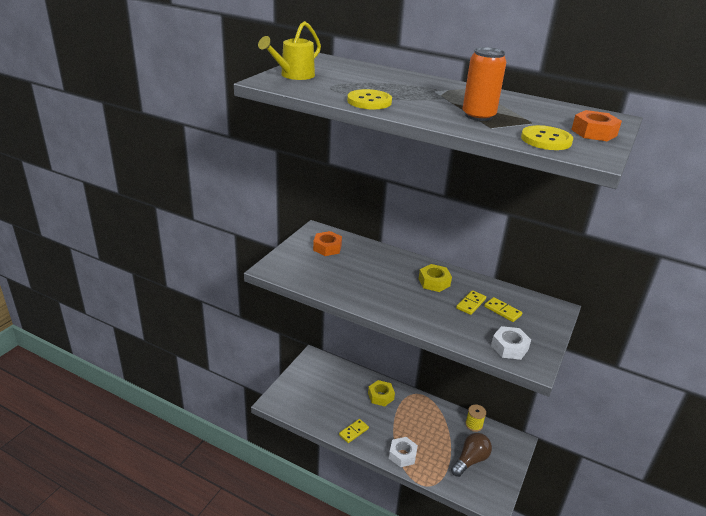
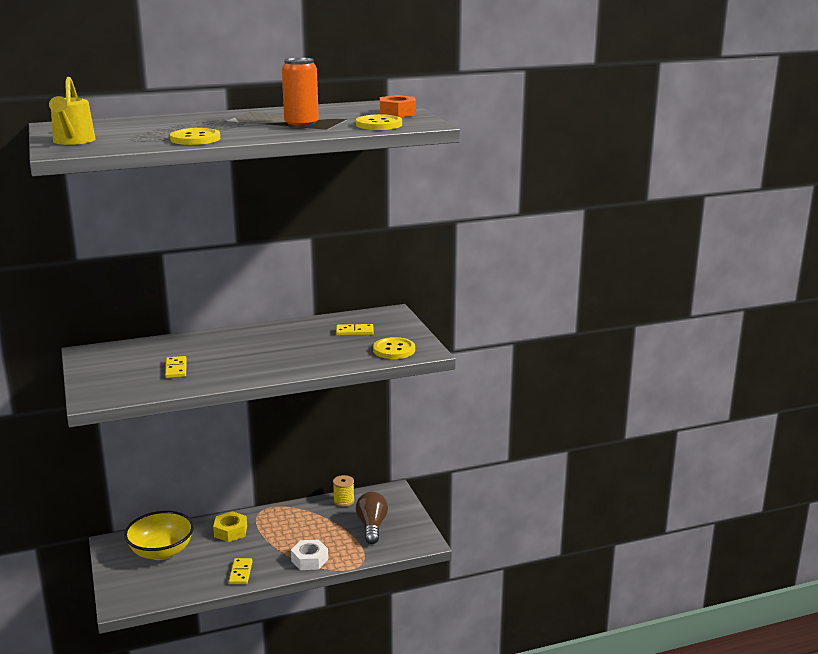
camera: 45 degrees left, 10 degrees down
orange nut [313,231,342,256] -> none
yellow nut [419,264,452,292] -> none
yellow domino [456,290,486,315] -> yellow domino moved to [165,356,187,378]
white nut [491,326,531,360] -> yellow button [373,337,415,359]
none -> yellow bowl [124,511,194,560]

